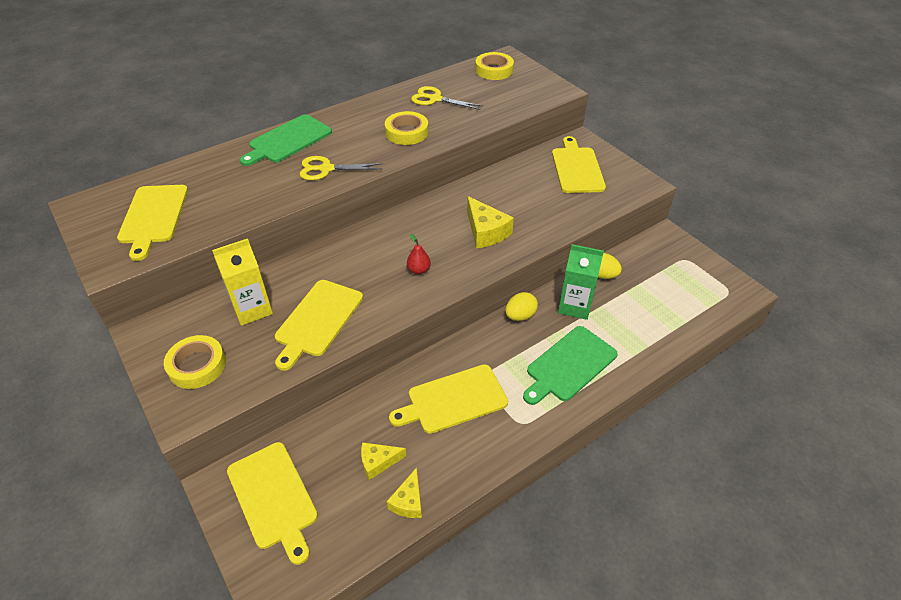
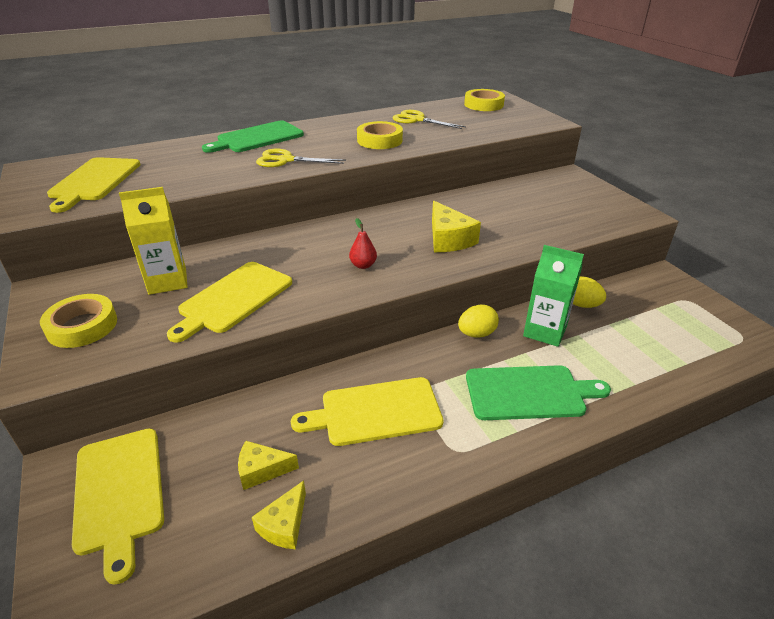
camera: 10 degrees right, 10 degrees down
green cutting board [523,326,618,405] -> green cutting board turned 150 degrees counterclockwise [466,365,611,420]
yellow cutting board [552,136,606,193] -> none

